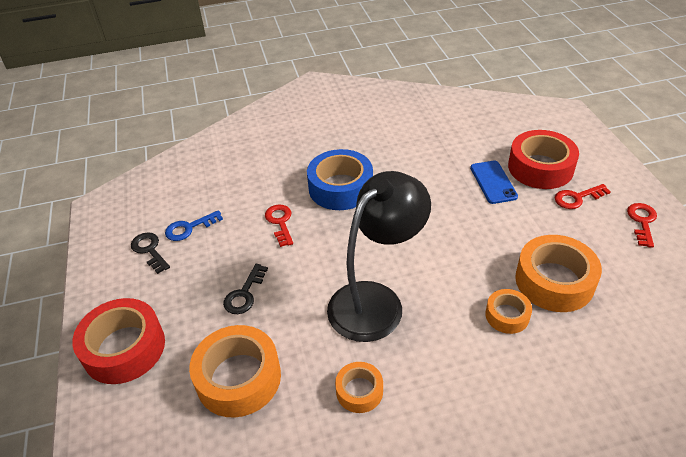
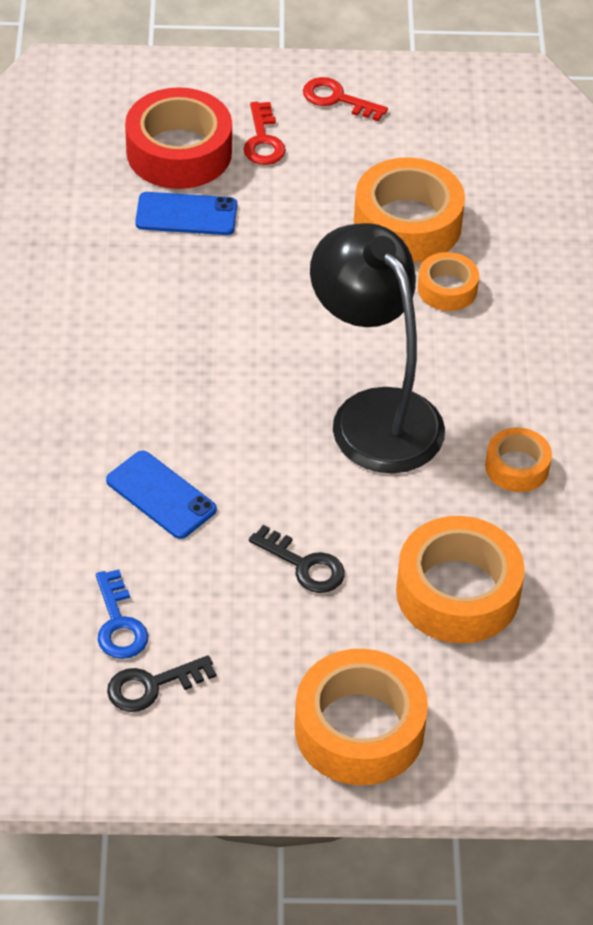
camera: 80 degrees left, 5 degrees up
red tape [72,298,165,384] -> orange tape [295,649,428,785]
red key [265,204,293,247] -> blue phone [106,450,217,539]
blue tape [307,149,373,210] -> none

